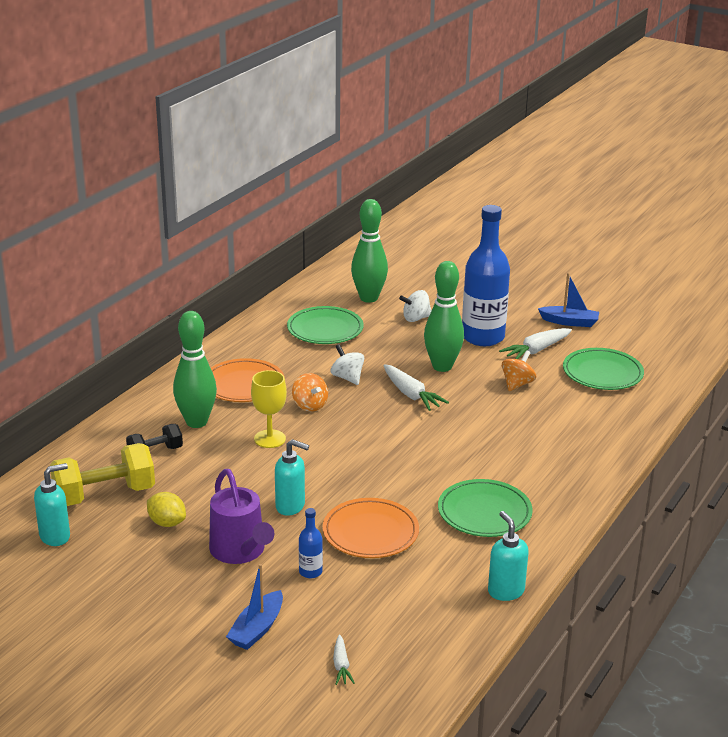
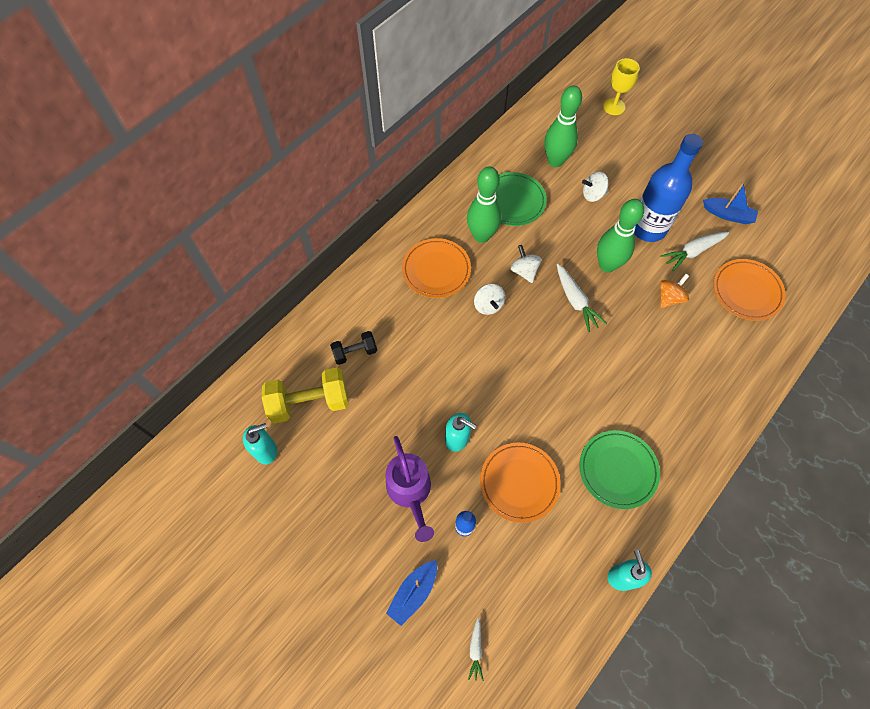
camera: 10 degrees right, 35 degrees up
yellow lemon [147,492,186,527] -> none
green bowling pin [173,311,217,428] -> green bowling pin moved to [467,166,502,243]
yellow goblet [251,370,287,448] -> yellow goblet moved to [603,58,640,115]
orange spinning top [292,373,328,412] -> white spinning top [474,284,505,315]
green plate [563,348,644,390] -> orange plate [713,259,786,321]

